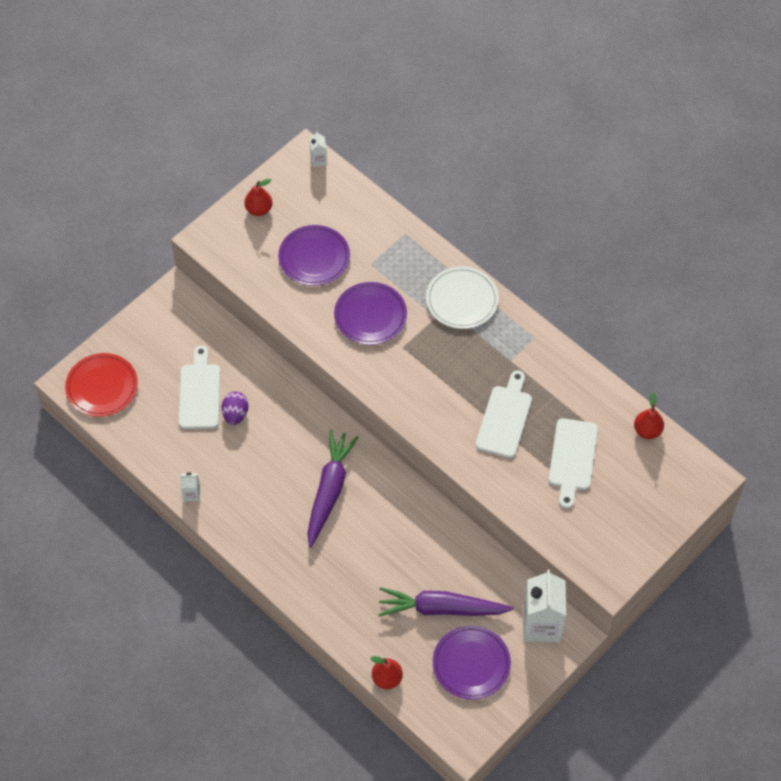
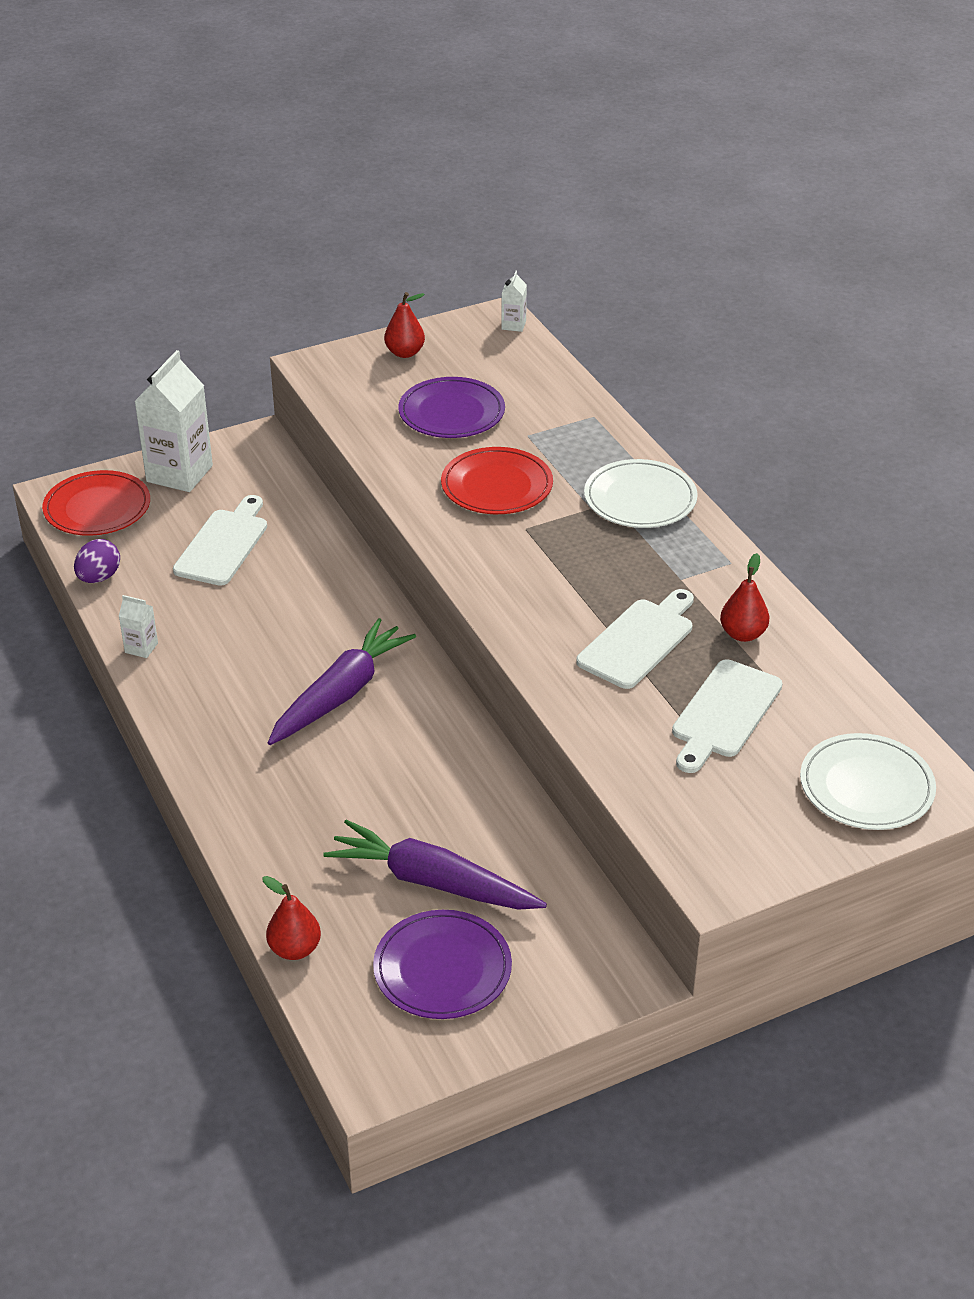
camera: 20 degrees right, 20 degrees down
purple egg [222,392,248,425] -> purple egg moved to [74,539,120,583]
purple plate [334,282,407,345] -> red plate [441,447,553,514]
white carton [523,570,566,642] -> white carton moved to [134,350,213,492]
red pear [634,392,664,439] -> red pear moved to [720,553,769,642]
none -> white plate [800,733,936,830]

